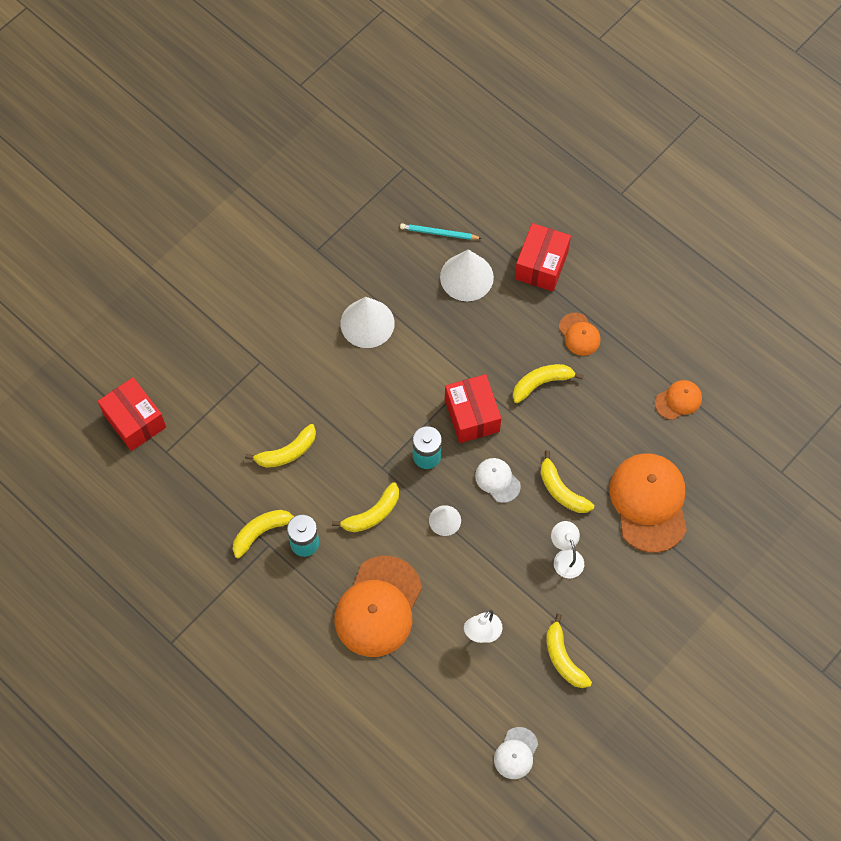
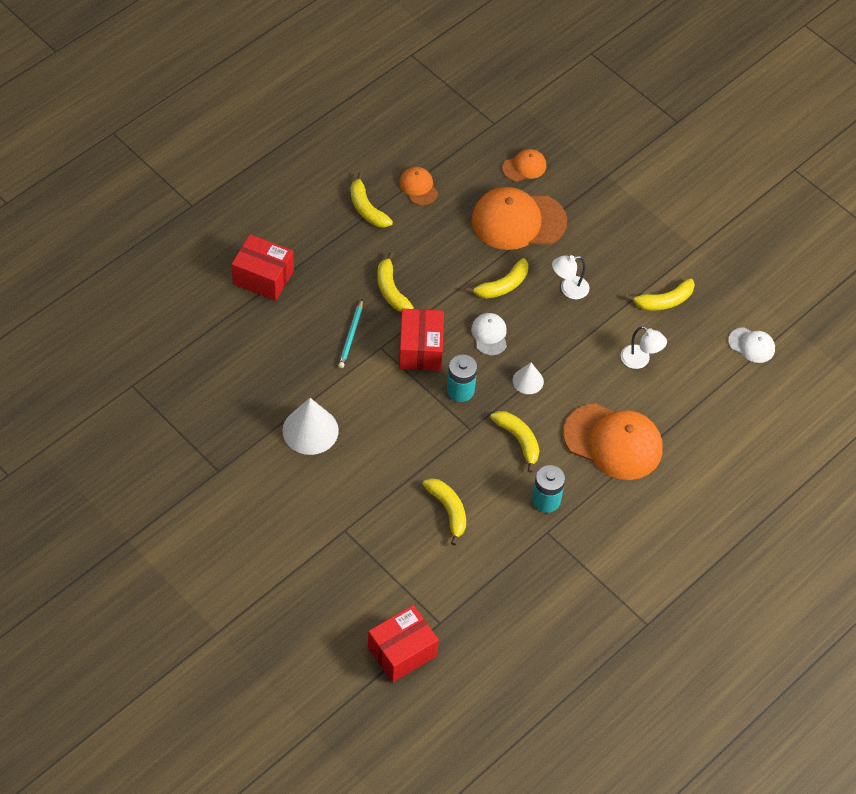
camera: 90 degrees left, 10 degrees down
yellow banana [233,510,294,558] -> yellow banana moved to [351,173,393,228]
turquoise pencil [400,223,482,240] -> turquoise pencil moved to [338,299,363,368]
white cone [440,249,494,301] -> none
red box [445,374,501,443] -> red box turned 75 degrees counterclockwise [399,309,444,371]
white cap [475,458,521,503] -> white cap turned 120 degrees clockwise [471,313,507,355]
orange cap [559,313,601,356] -> orange cap moved to [502,149,546,182]

